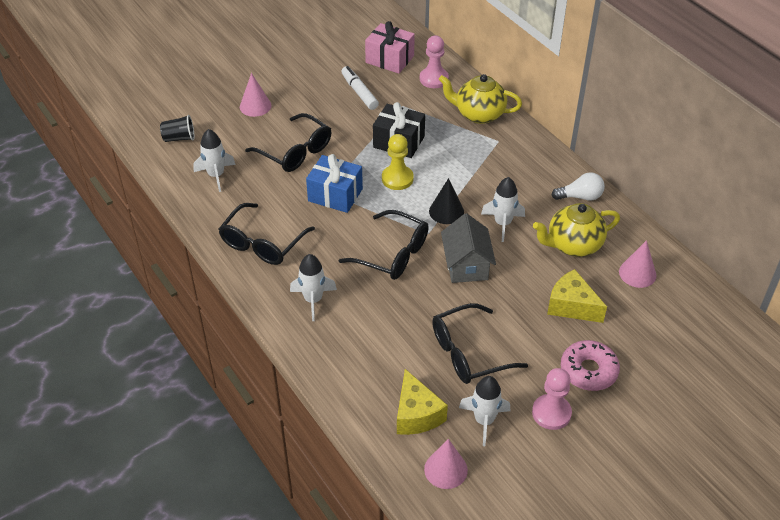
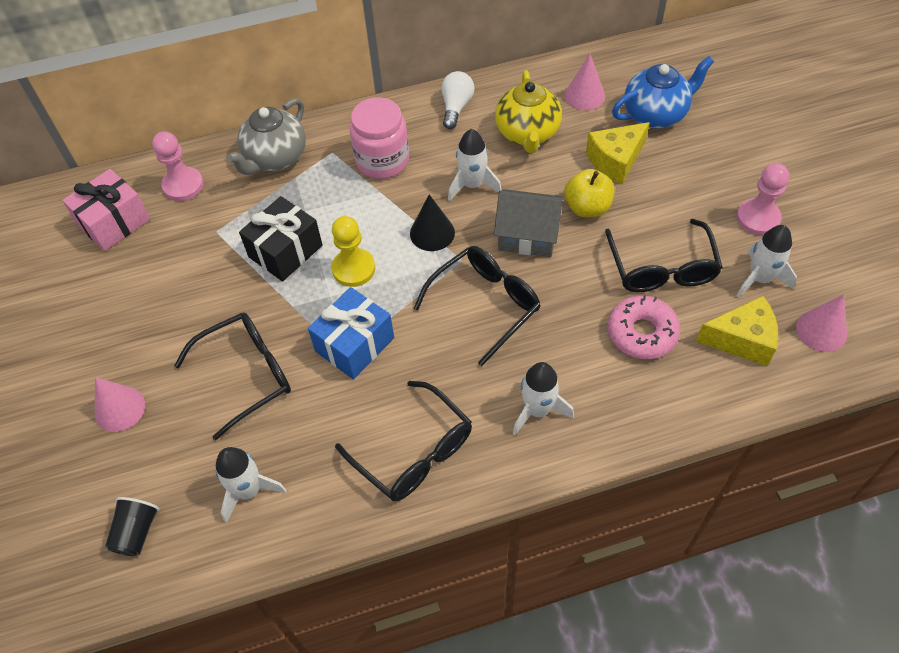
camera: 70 degrees left, 10 degrees up
white marker [341,66,379,110] -> none
yellow teapot [438,74,522,124] -> grey teapot [226,98,306,175]
pink donut [561,340,620,391] -> pink donut moved to [608,295,681,359]
none -> pink jar [349,97,409,179]
none -> yellow apple [564,169,615,218]
none -> blue teapot [612,56,714,129]

